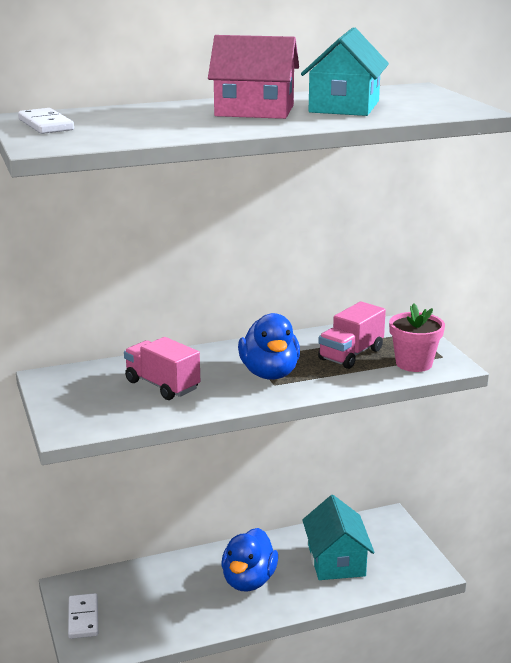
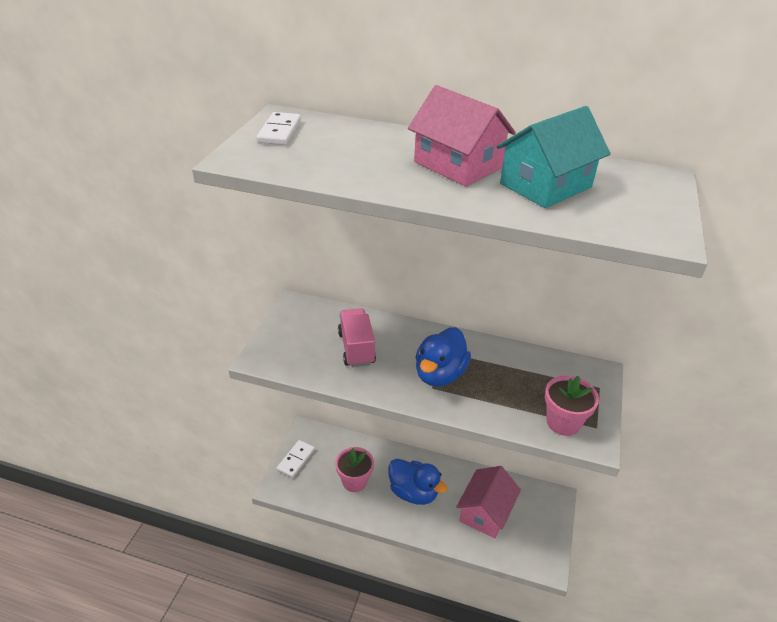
camera: 35 degrees right, 15 degrees up
blue duck [221,528,278,591] -> blue duck turned 105 degrees counterclockwise [388,459,448,505]
turquoise house [302,495,375,580] -> pink house [456,466,521,539]
pink truck [318,301,386,369] -> none
none -> pink flower pot [335,447,374,492]

